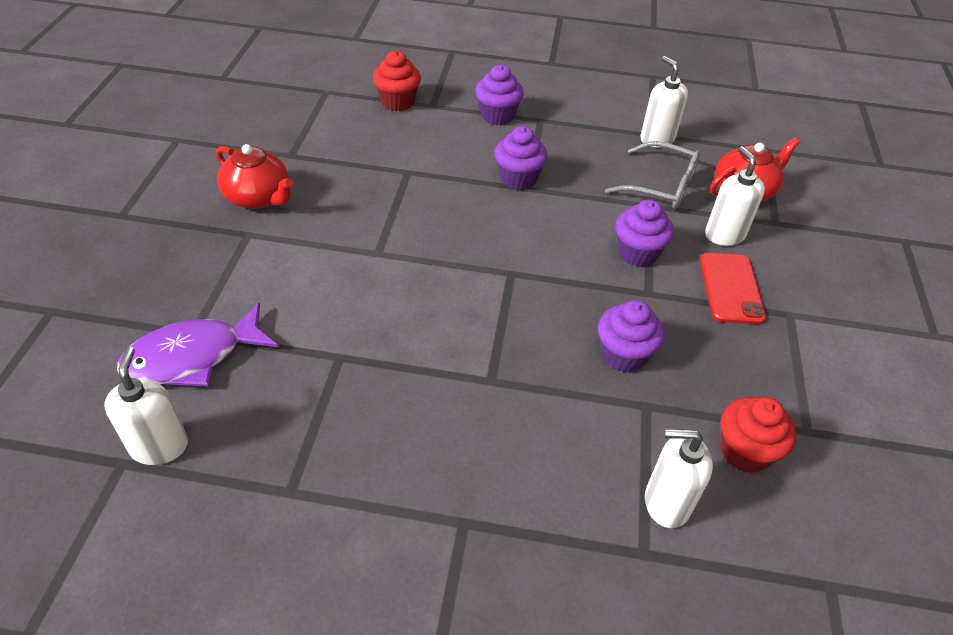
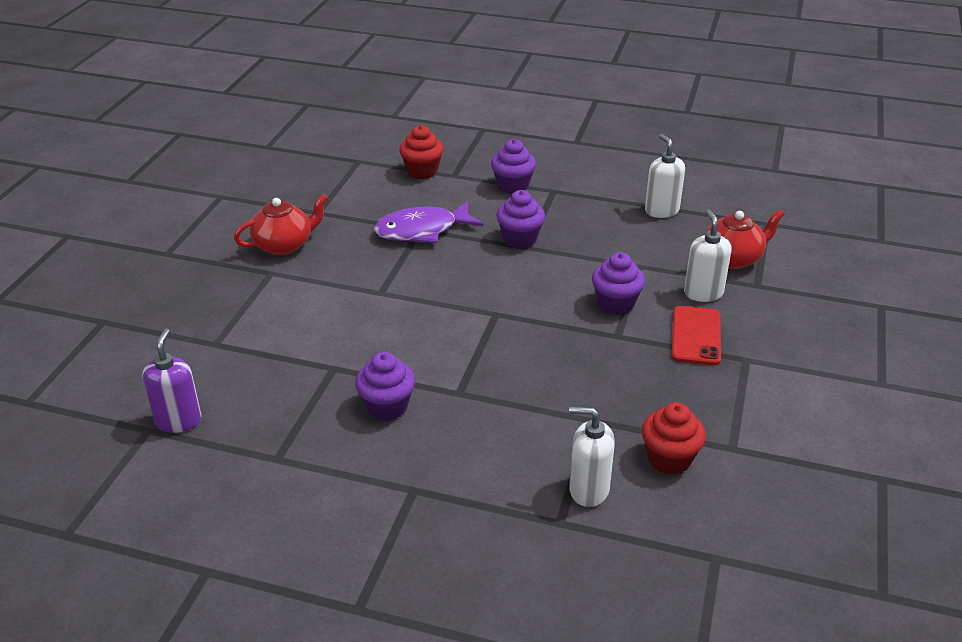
camera: 10 degrees right, 10 degrees down
white soap dispenser [104,347,188,465] -> purple soap dispenser [142,328,202,433]
purple fish [117,303,278,387] -> purple fish moved to [374,201,483,243]
red teapot [216,144,293,209] -> red teapot turned 75 degrees counterclockwise [234,194,328,255]
purple cupcake [598,300,665,373] -> purple cupcake moved to [355,352,415,421]
grey glasses [605,141,700,209] -> none

